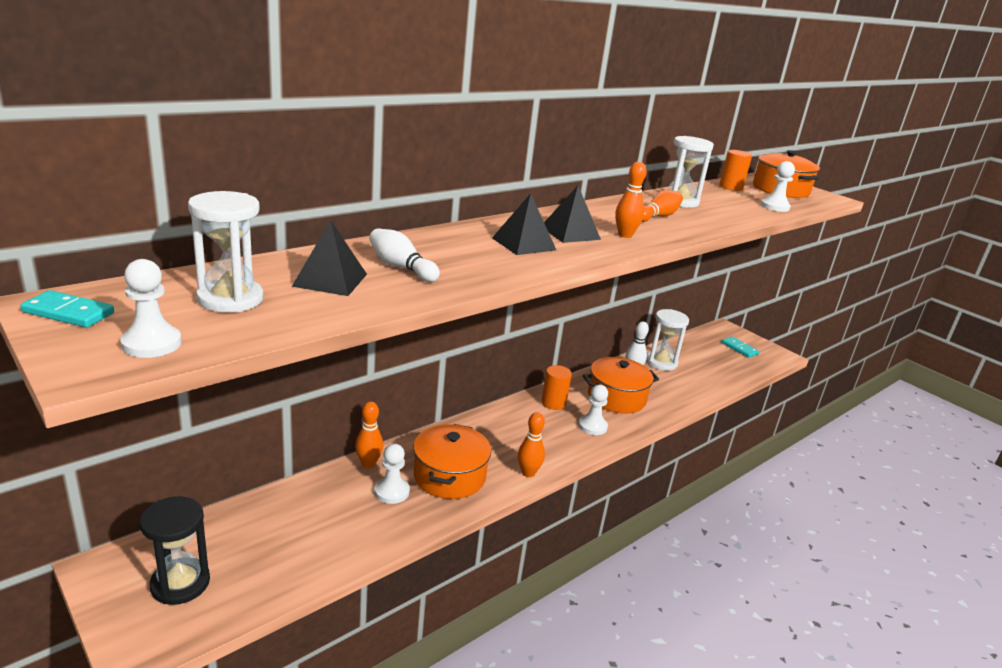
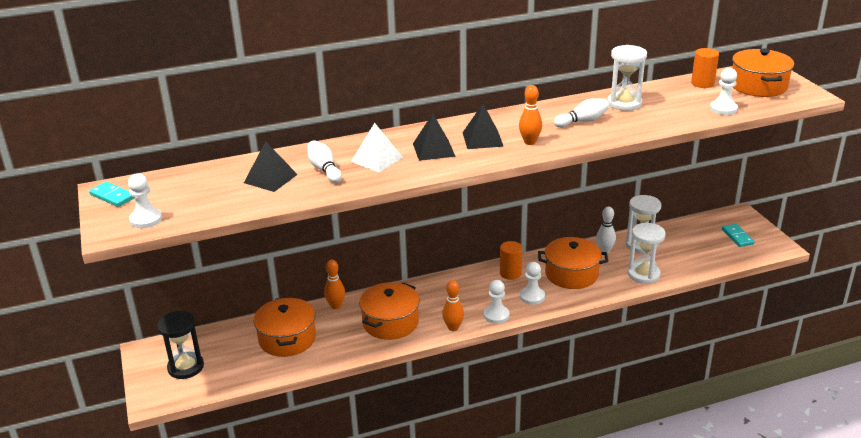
camera: 25 degrees right, 5 degrees up
white hourglass [188,191,263,312] -> white hourglass moved to [628,223,666,284]
white pawn [375,444,410,504] -> white pawn moved to [484,280,509,324]
orange bowling pin [642,190,683,222] -> white bowling pin [554,98,609,128]
none -> orange pot [254,297,316,357]
none -> white pyramid [351,123,403,172]

